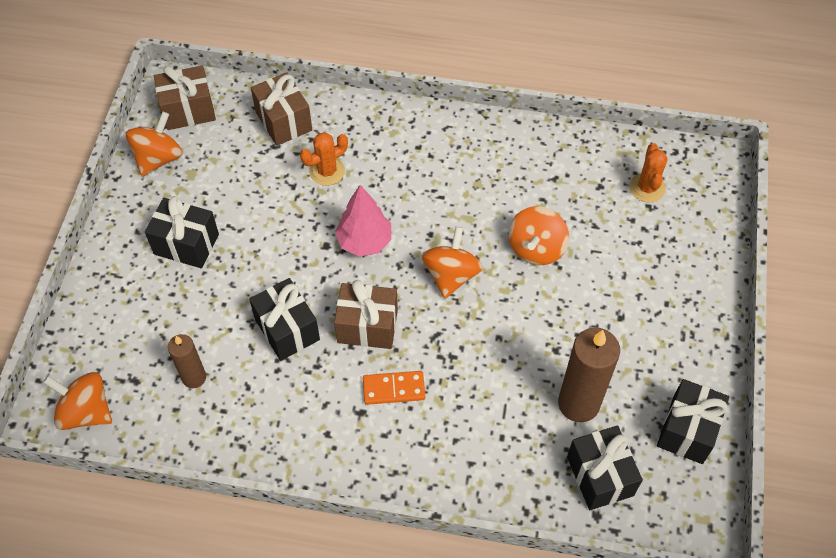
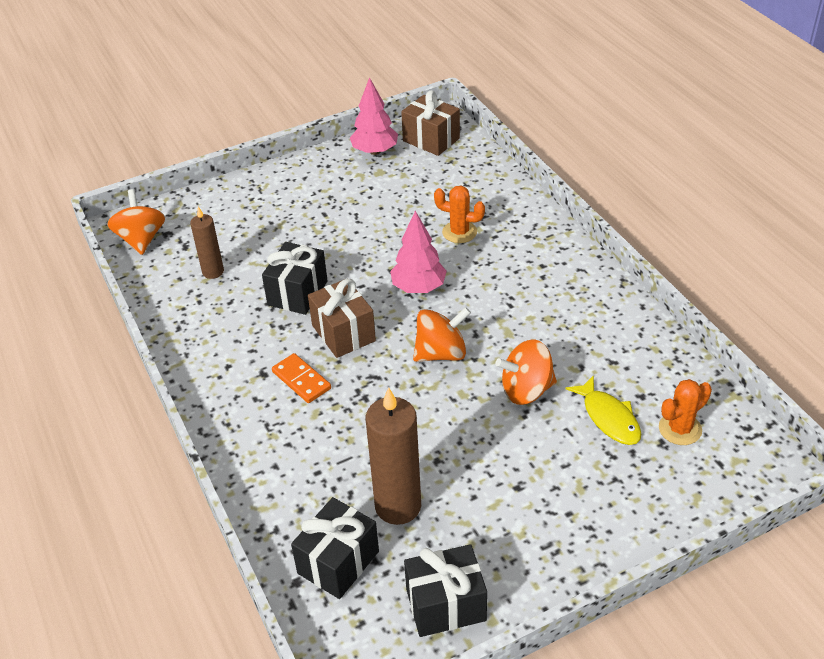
camera: 55 degrees right, 15 degrees down
orange spinning top [126,111,182,176] -> pink tree [350,77,398,155]
black gift [145,196,219,268] -> none
brown gift [251,72,312,146] -> none
none -> yellow fish [565,375,641,445]

